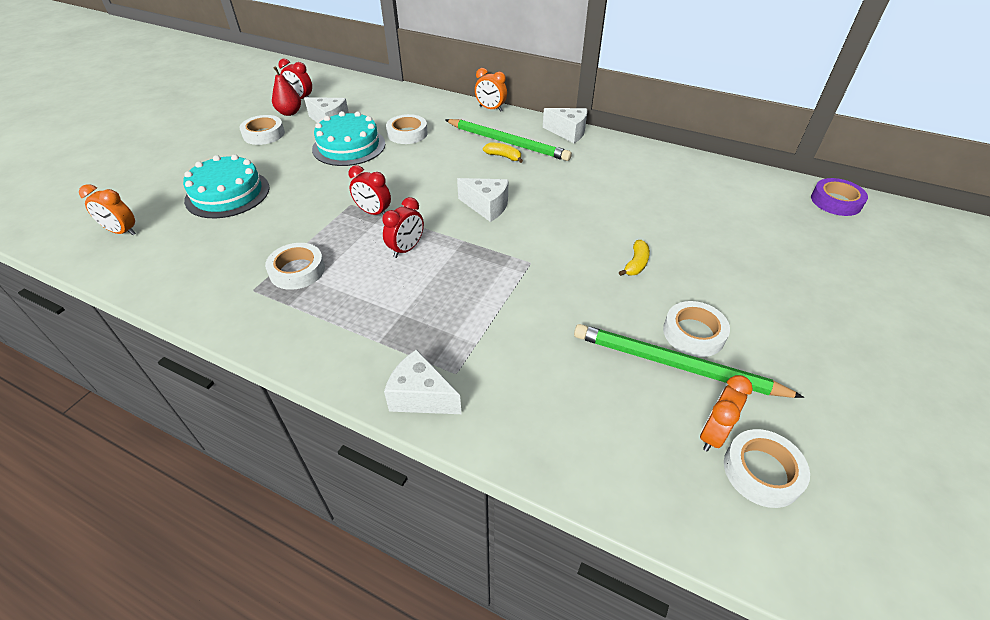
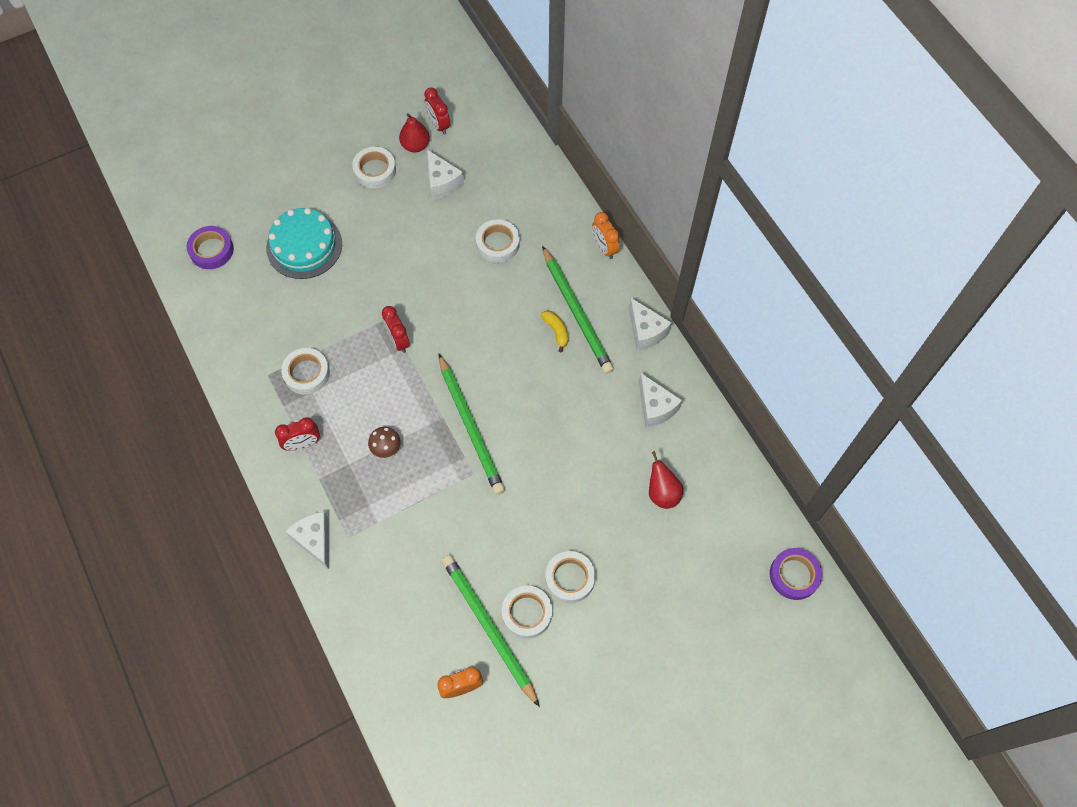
camera: 35 degrees right, 20 degrees up
orange clock [79,184,136,235] -> purple tape [187,226,234,269]
turquoise cake [312,111,385,166] -> none
red clock [382,197,424,258] -> red clock moved to [275,417,320,451]
white cheese [457,178,508,222] -> white cheese moved to [639,373,682,428]
yellow banana [619,240,650,276] -> none
white tape [724,429,810,508] -> white tape moved to [545,551,595,603]
none -> brown mushroom [368,427,401,458]
none -> green pencil [438,353,505,495]
none -> red pear [649,451,684,509]

